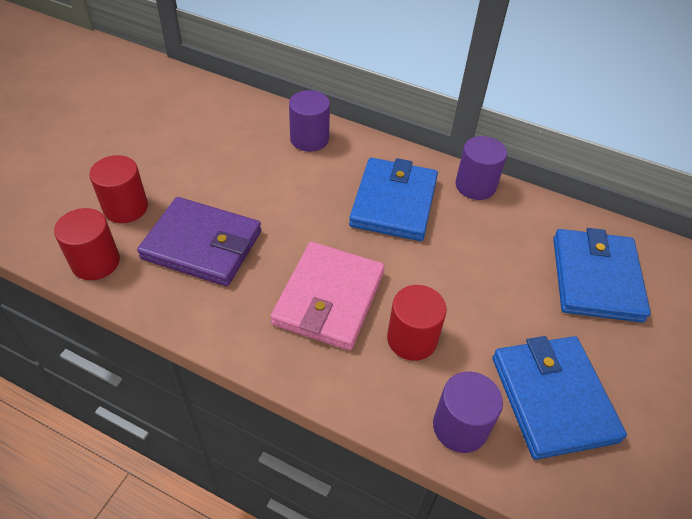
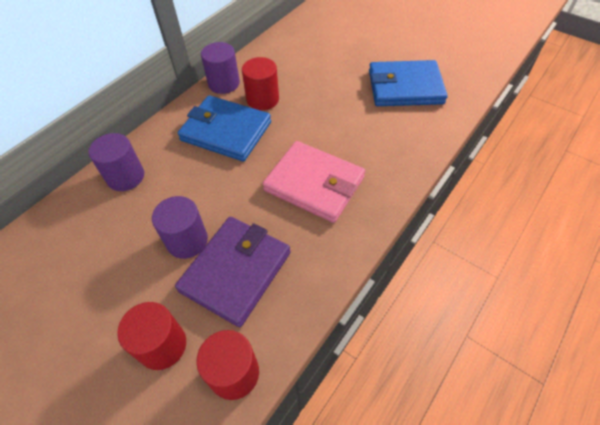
camera: 75 degrees left, 5 degrees up
red cylinder [387,285,447,361] -> red cylinder moved to [242,57,279,110]
purple cylinder [433,371,503,453] -> purple cylinder moved to [152,196,208,259]
blue wallet [553,228,651,323] -> none

